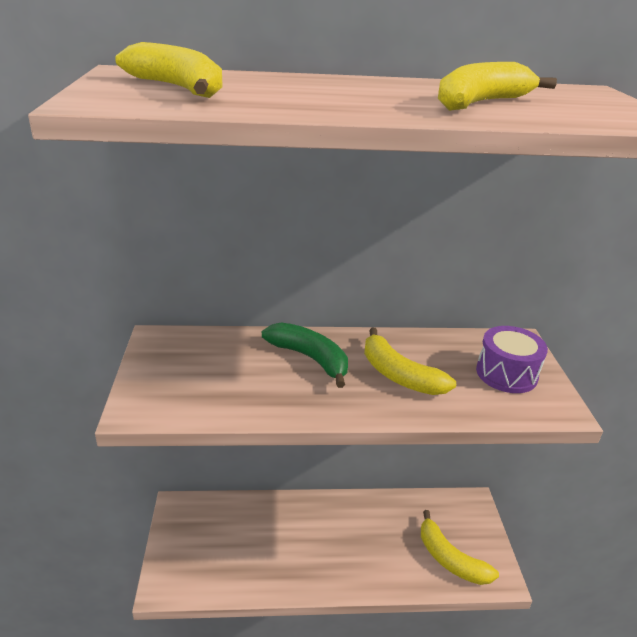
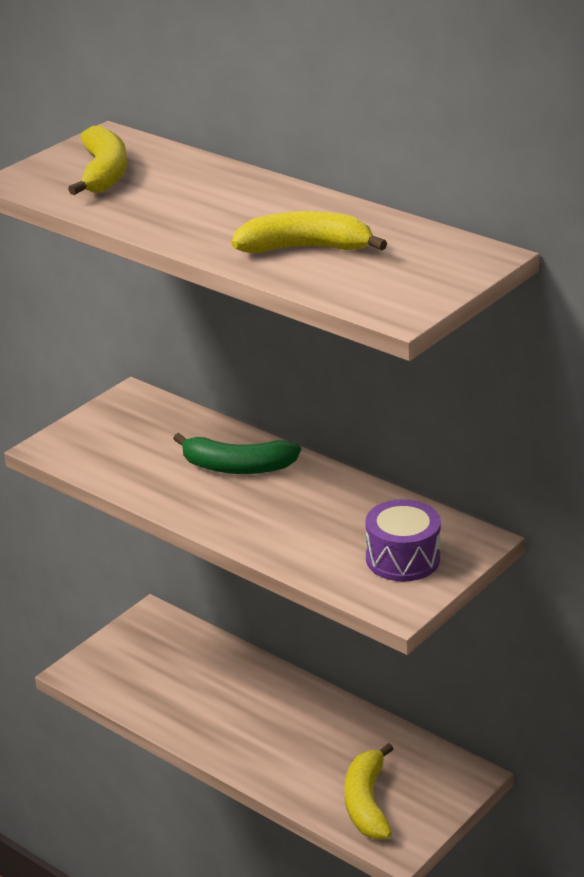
camera: 45 degrees right, 0 degrees up
green banana [262,322,348,388] -> green banana turned 105 degrees clockwise [173,433,301,474]
yellow banana [364,328,456,395] -> none

